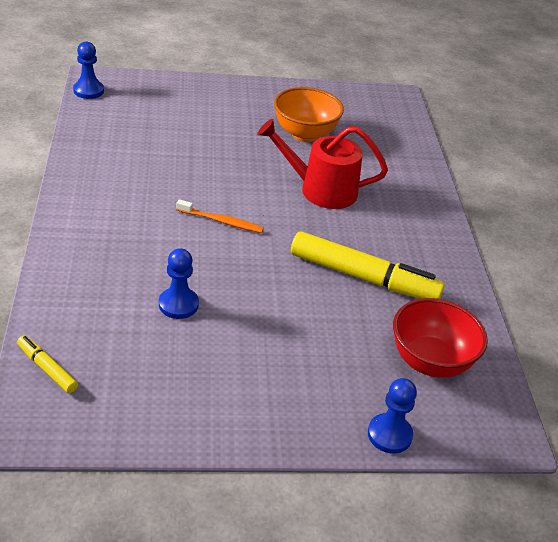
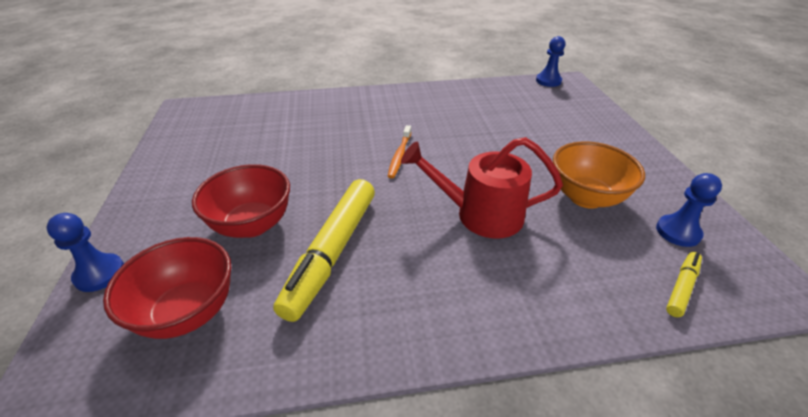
camera: 90 degrees right, 0 degrees up
yellow marker [17,336,78,393] -> yellow marker moved to [666,252,702,317]
blue pawn [159,248,199,319] -> blue pawn moved to [656,173,722,247]
red watering can [257,119,388,209] -> red watering can turned 90 degrees counterclockwise [401,137,563,238]
none -> red bowl [192,164,290,238]

